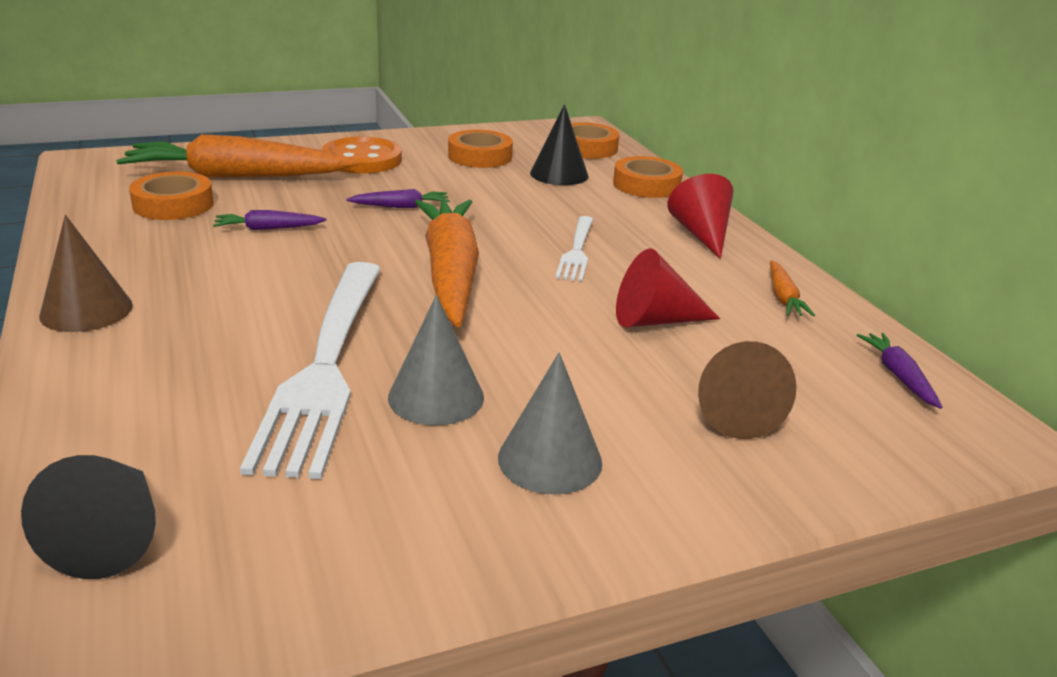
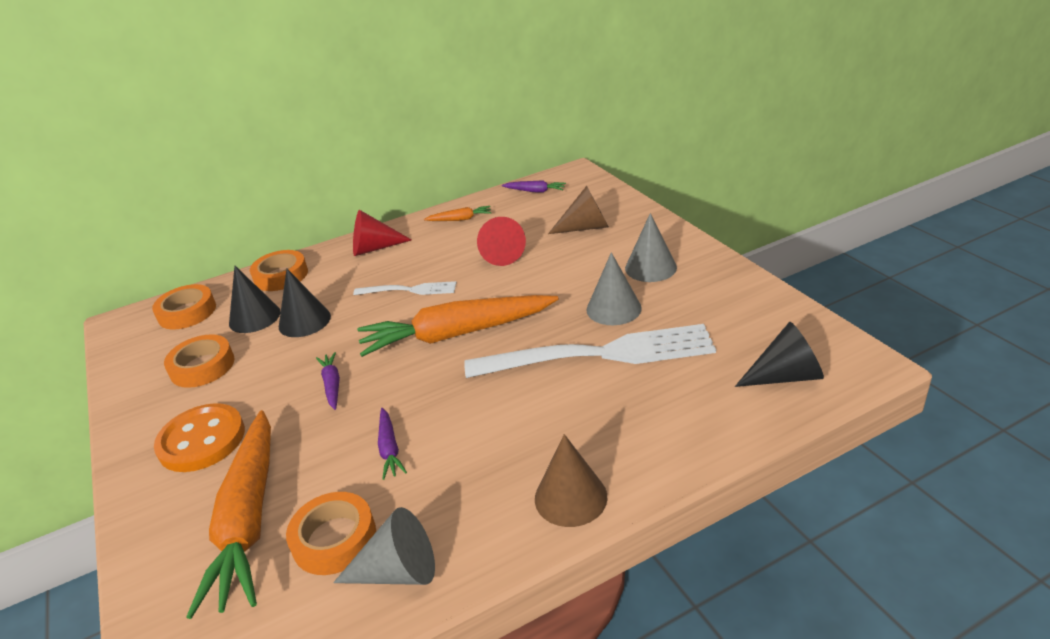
camera: 90 degrees left, 5 degrees up
purple carrot [857,333,942,409] -> purple carrot turned 150 degrees counterclockwise [502,180,566,193]
none -> black cone [279,269,331,337]
none -> grey cone [333,507,435,585]

